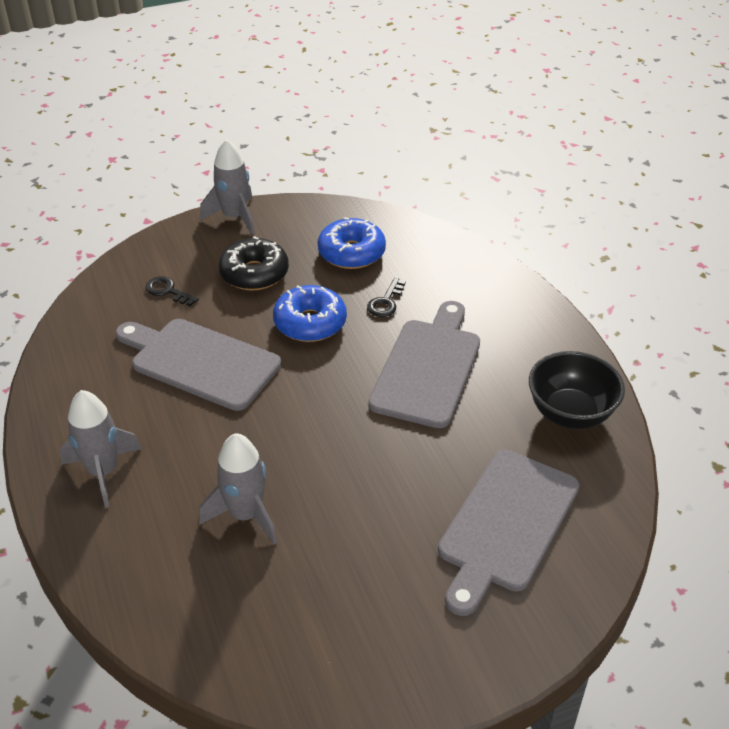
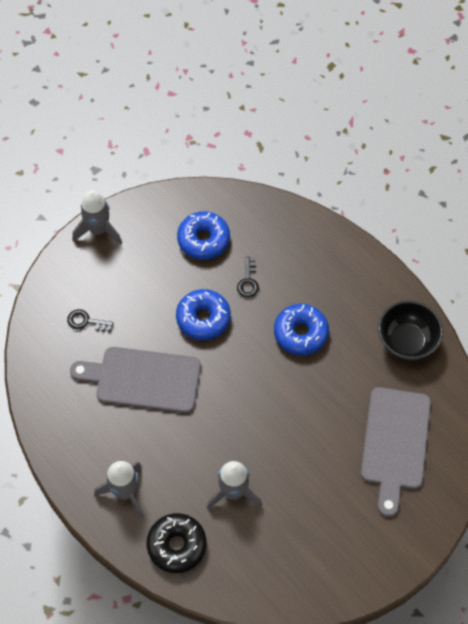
camera: 20 degrees left, 20 degrees up
black donut [219,236,289,290] -> black donut moved to [147,513,206,573]
grey cutting board [368,301,480,428] -> blue donut [274,304,329,355]

